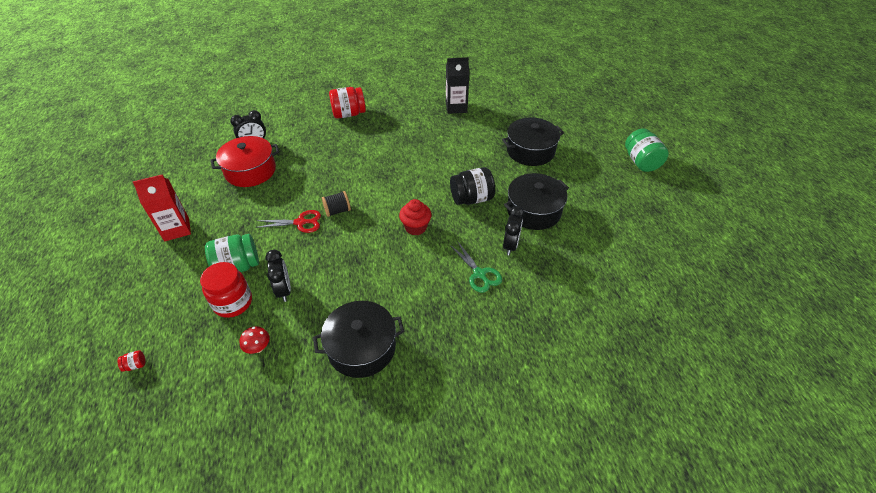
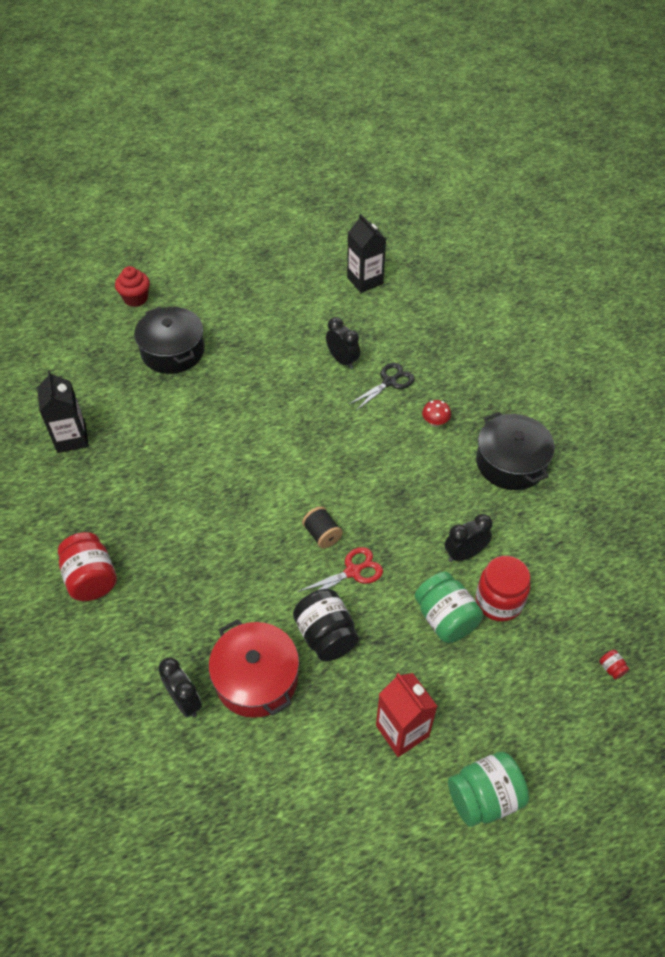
camera: 100 degrees left, 5 degrees up
red mushroom [239,326,270,354] -> red mushroom moved to [422,400,451,427]
red scissors [255,210,321,233] -> red scissors turned 75 degrees clockwise [297,547,383,592]
red cupcake [399,199,432,236] -> red cupcake moved to [115,266,150,307]
black jar [450,167,495,205] -> black jar moved to [293,589,359,662]
green scissors [450,241,502,293] -> black scissors [349,363,415,410]
black clock [503,206,524,255] -> black clock turned 45 degrees clockwise [326,317,360,369]
black pot [504,173,569,230] -> none
green jar [625,129,669,172] -> green jar moved to [448,751,529,827]
none -> black carton [347,214,386,293]

